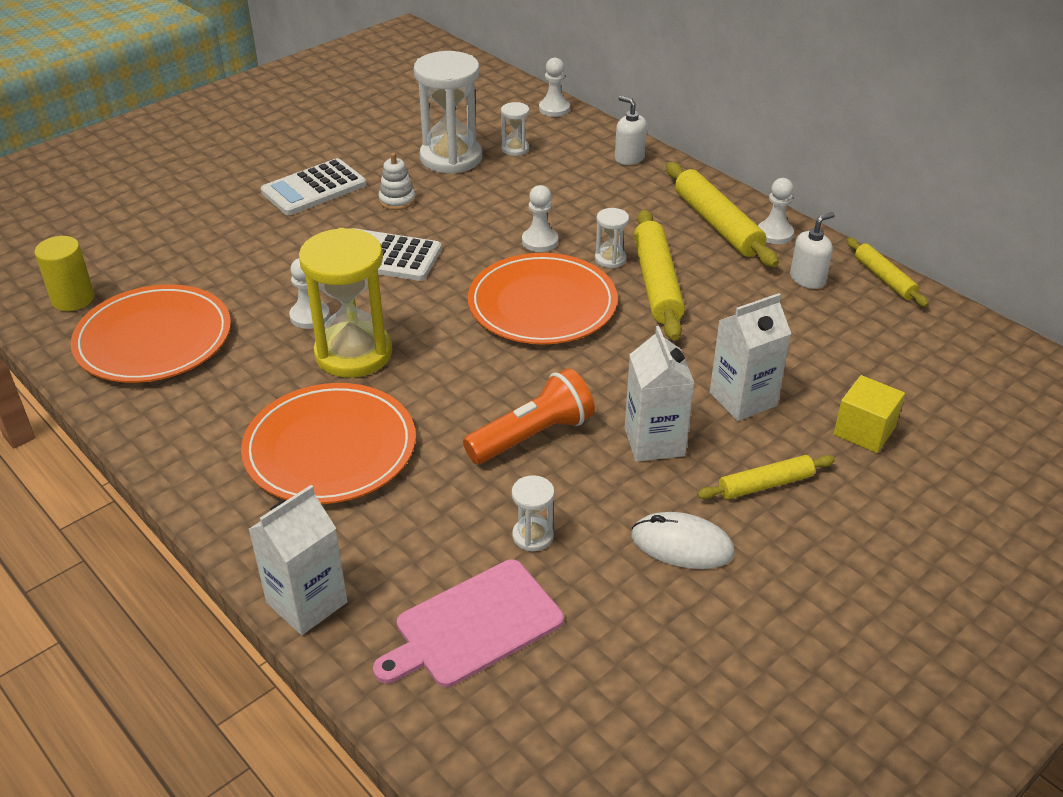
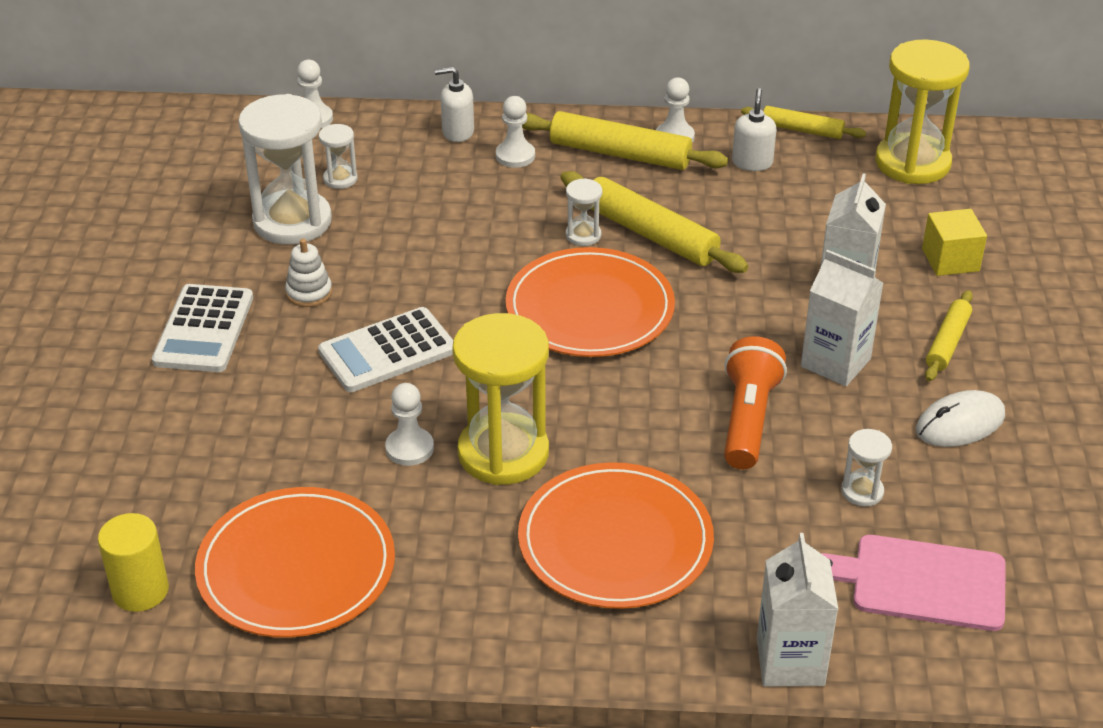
camera: 45 degrees left, 0 degrees up
pink cutting board [373,559,564,687] -> pink cutting board turned 90 degrees clockwise [821,535,1006,631]
white pawn [522,185,558,252] -> white pawn moved to [496,96,535,168]
none -> yellow hourglass [875,39,969,184]

